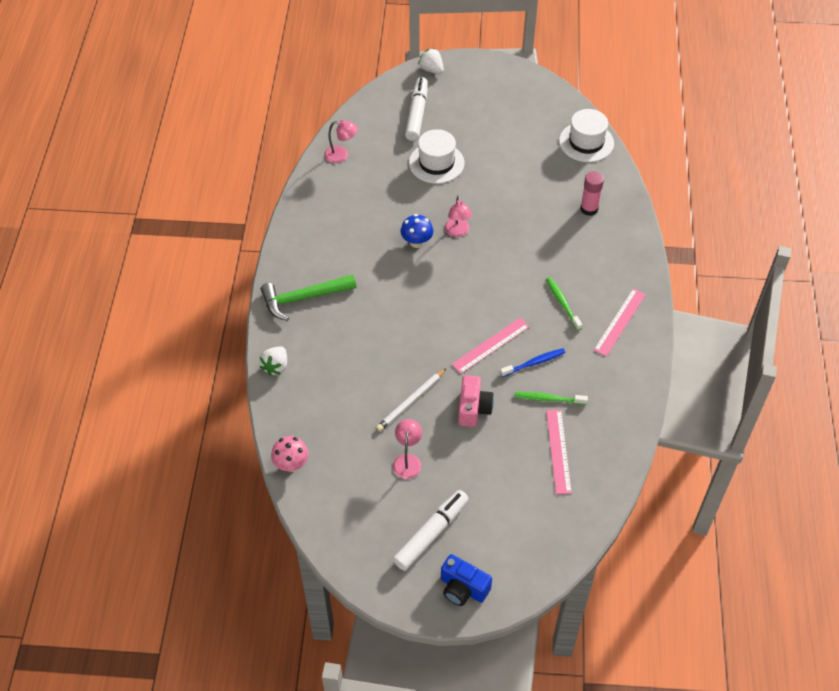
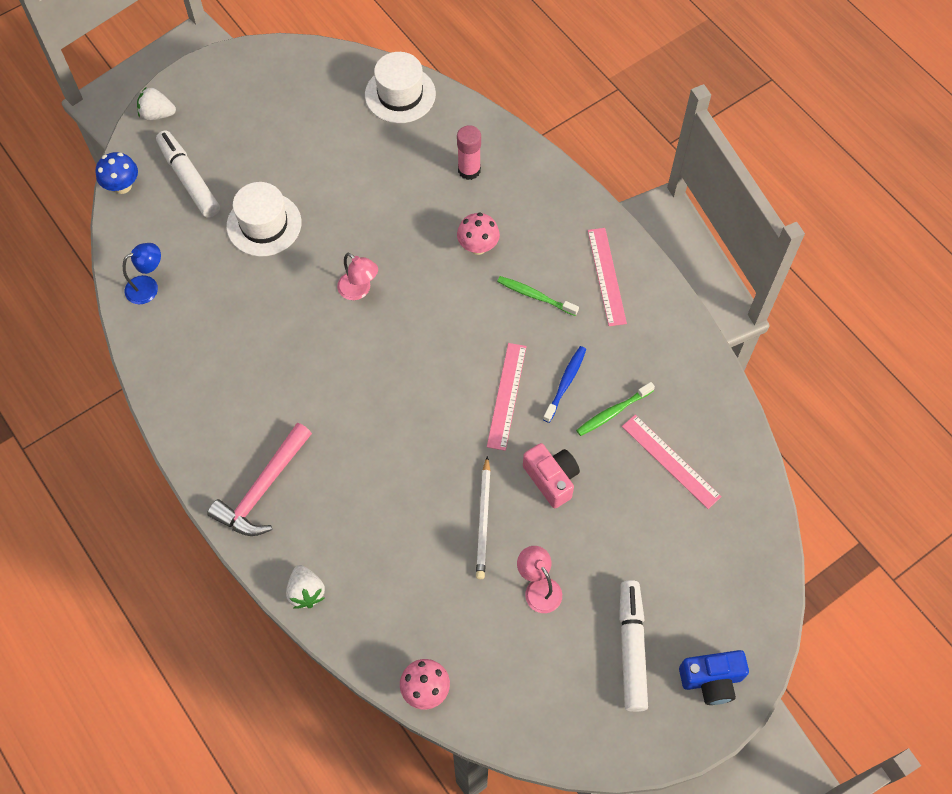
camera: 40 degrees left, 10 degrees up
green hammer [261,274,356,321] -> pink hammer [207,423,312,536]
pink lamp [324,120,358,163] -> blue lamp [123,243,161,304]
blue mushroom [401,214,433,248] -> blue mushroom moved to [95,152,138,194]
none -> pink mushroom [457,213,500,255]

